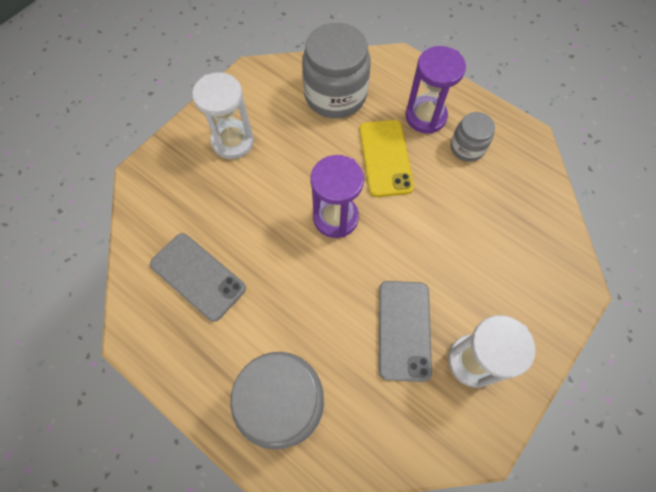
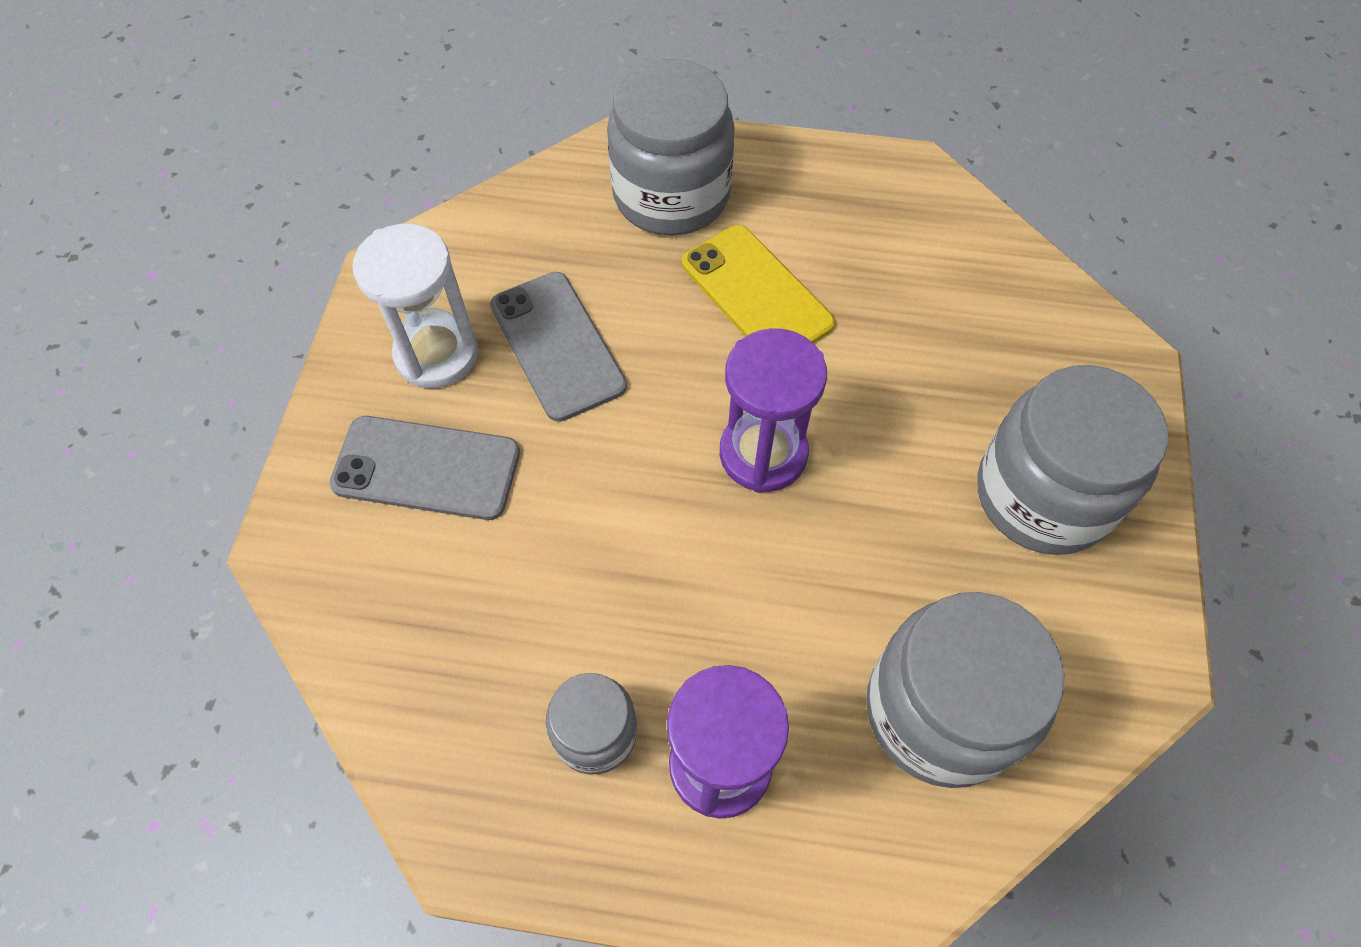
camera: 150 degrees right, 5 degrees down
grey phone [150,233,246,322] -> grey phone moved to [329,416,520,520]
white hourglass [192,72,254,159] -> grey jar [978,365,1168,555]
yellow phone [359,120,414,197] -> yellow phone moved to [682,225,835,343]

